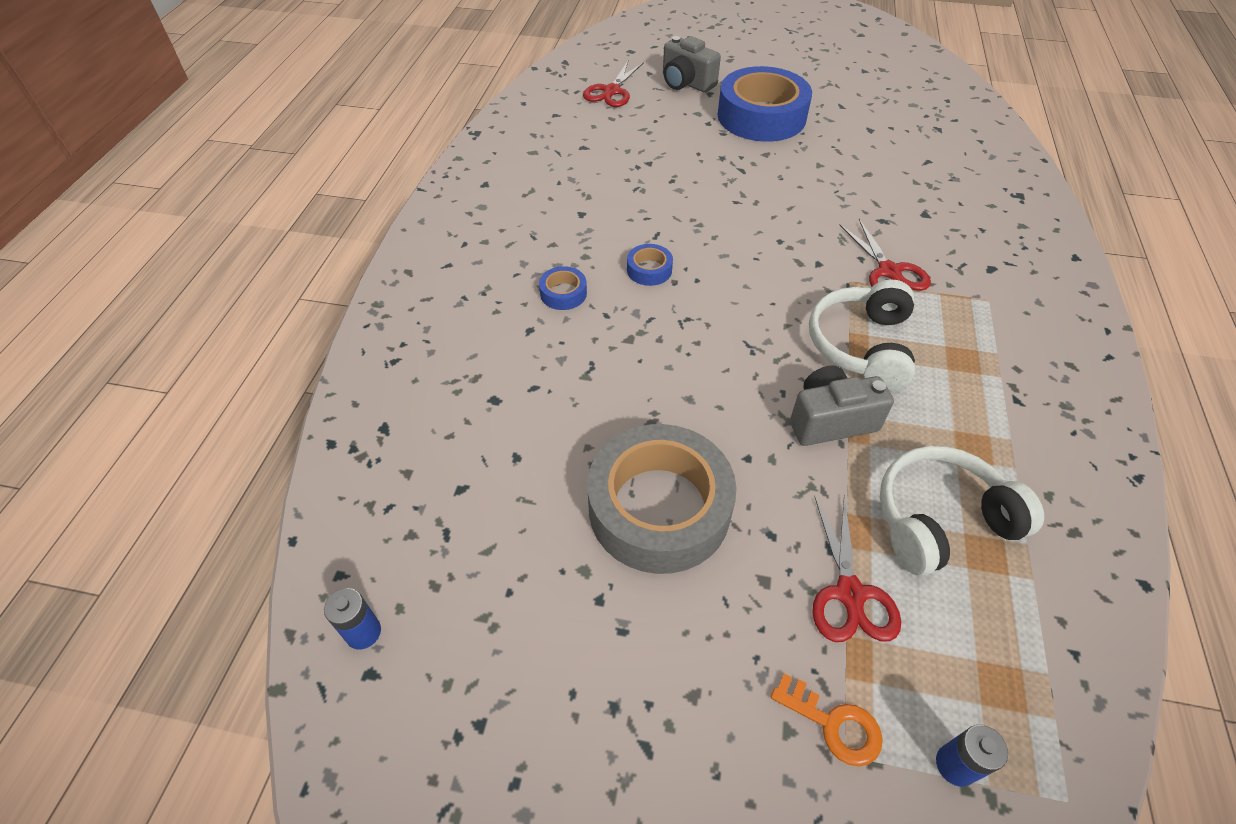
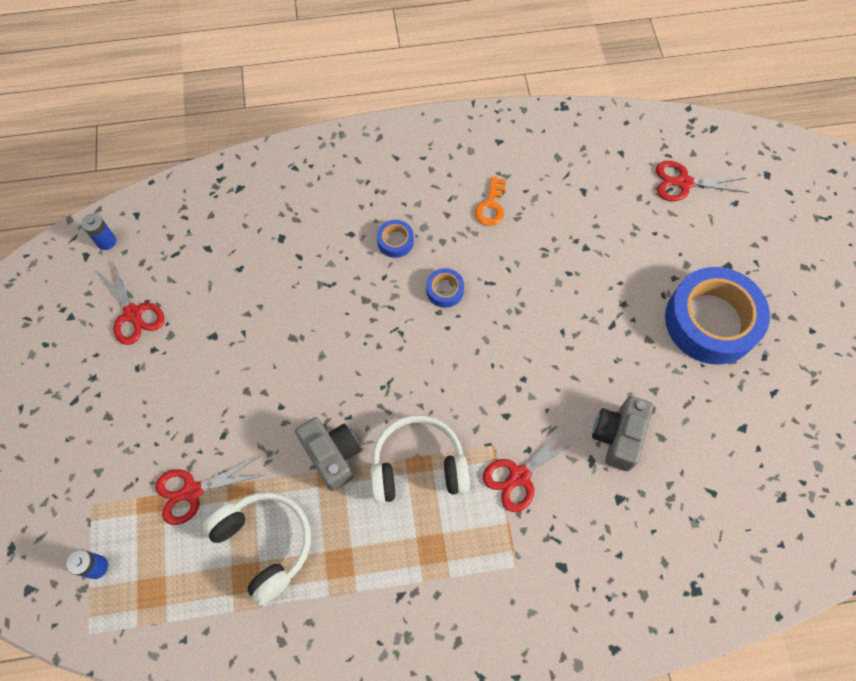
camera: 70 degrees right, 15 degrees up
grey tape [588,424,736,574] -> none
grey camera [663,36,721,92] -> grey camera moved to [592,396,653,471]
orange key [771,673,883,766] -> orange key moved to [475,177,506,226]
none -> red scissors [95,261,165,345]

